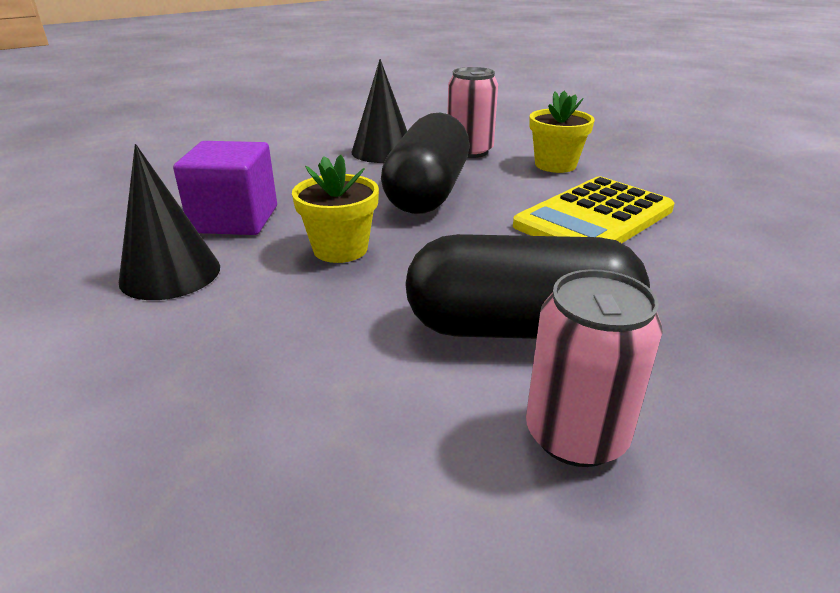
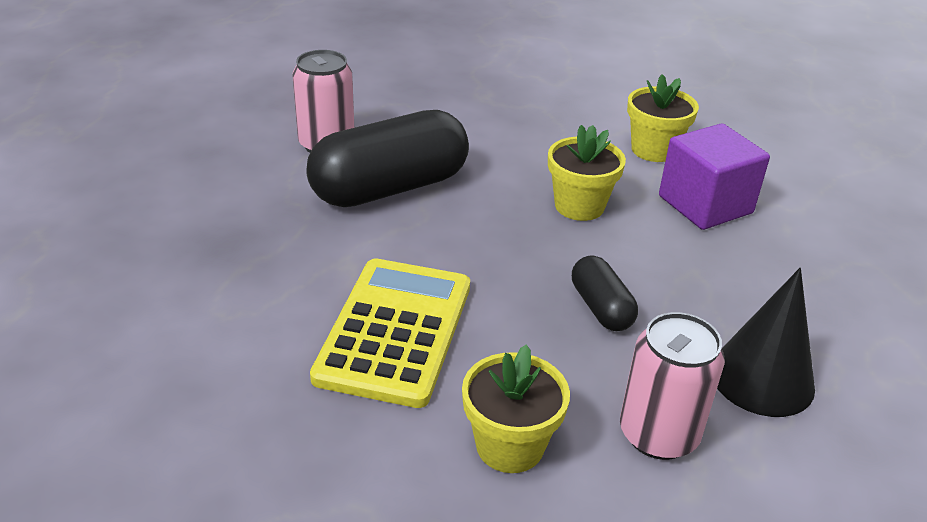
camera: 145 degrees right, 5 degrees up
black cone [119,144,220,300] -> yellow flower pot [627,74,699,162]
black capsule [381,113,469,214] -> black capsule [572,255,638,331], size x0.49

